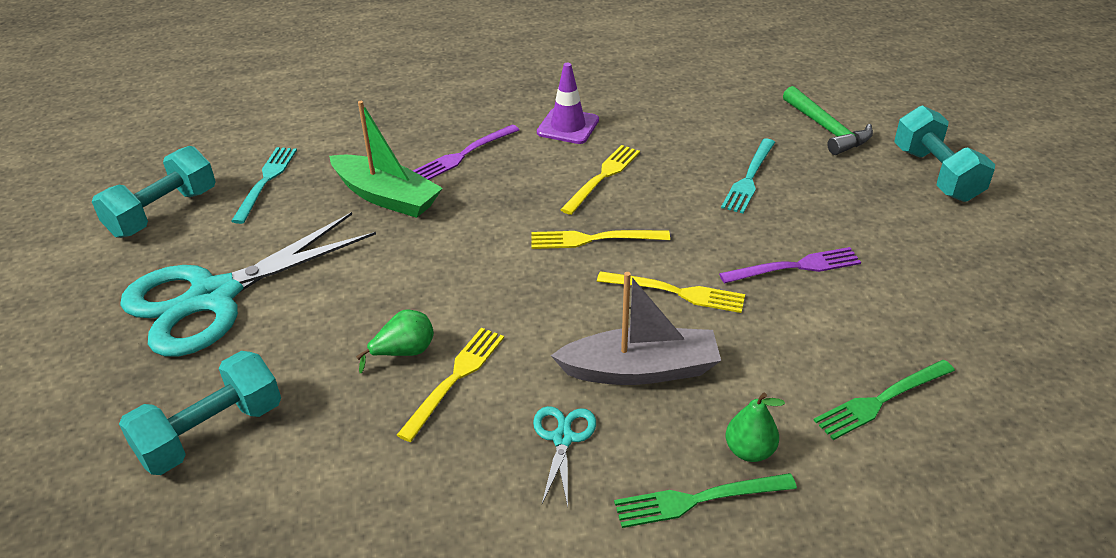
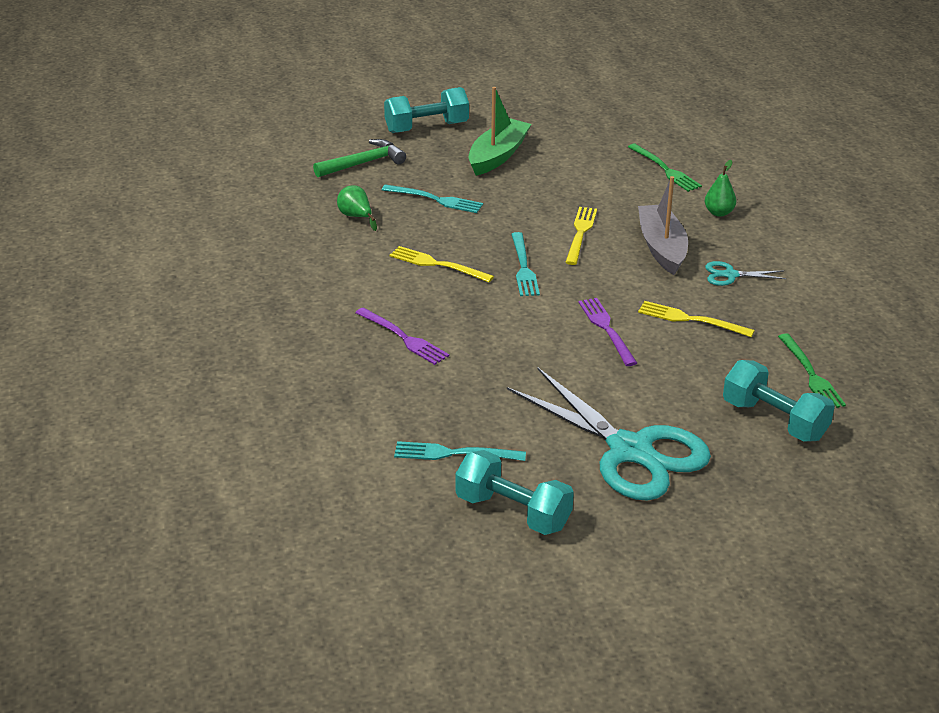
camera: 95 degrees left, 5 degrees down
green boat [329,101,443,218] -> green boat moved to [468,87,531,176]
green pear [356,309,434,373] -> green pear moved to [337,185,377,231]
yellow fork [531,230,670,249] -> turquoise fork [511,232,540,296]
purple traffic cone [537,63,599,144] -> none
green fork [614,473,797,528] -> green fork moved to [778,334,846,408]
purple fork [719,247,861,284] -> purple fork moved to [578,298,637,366]

